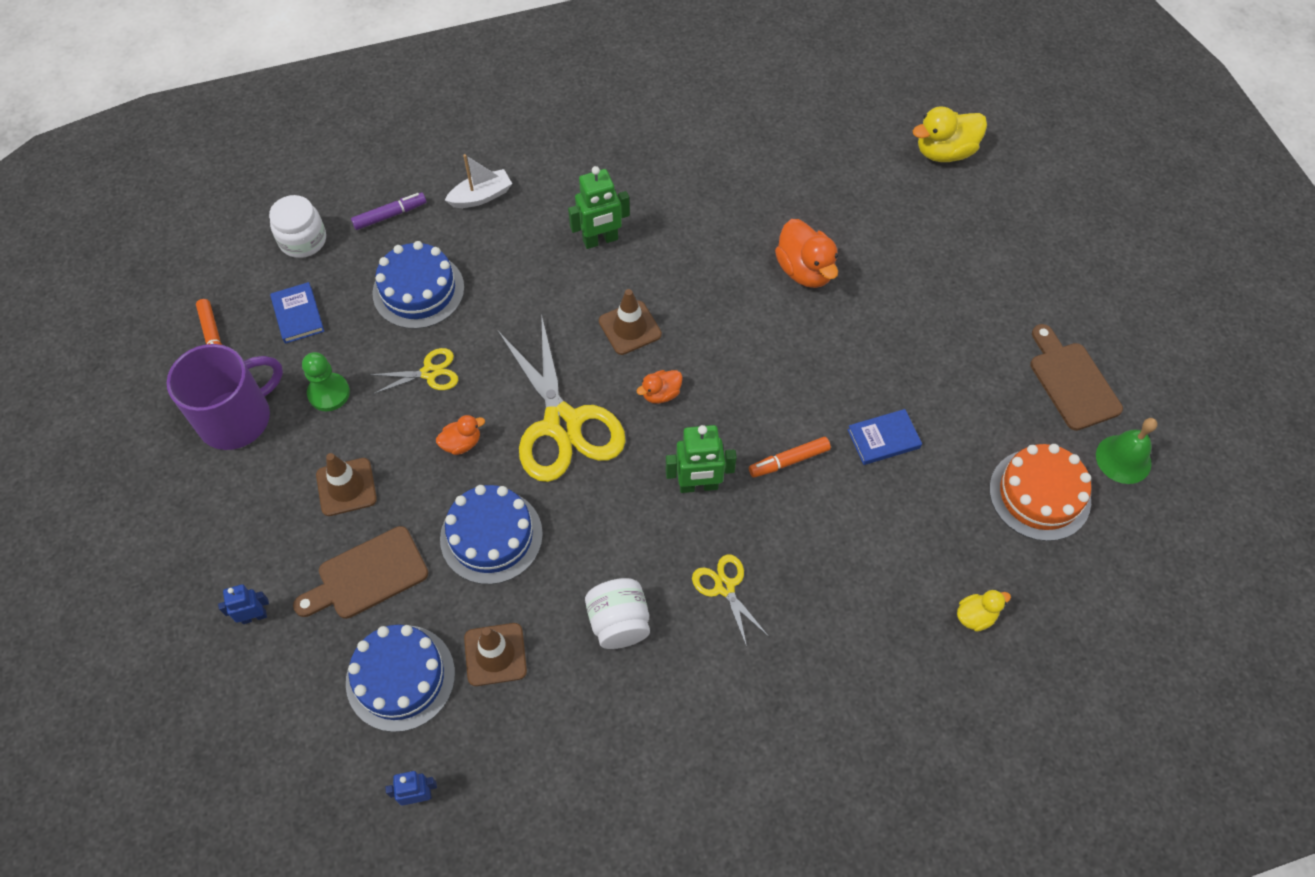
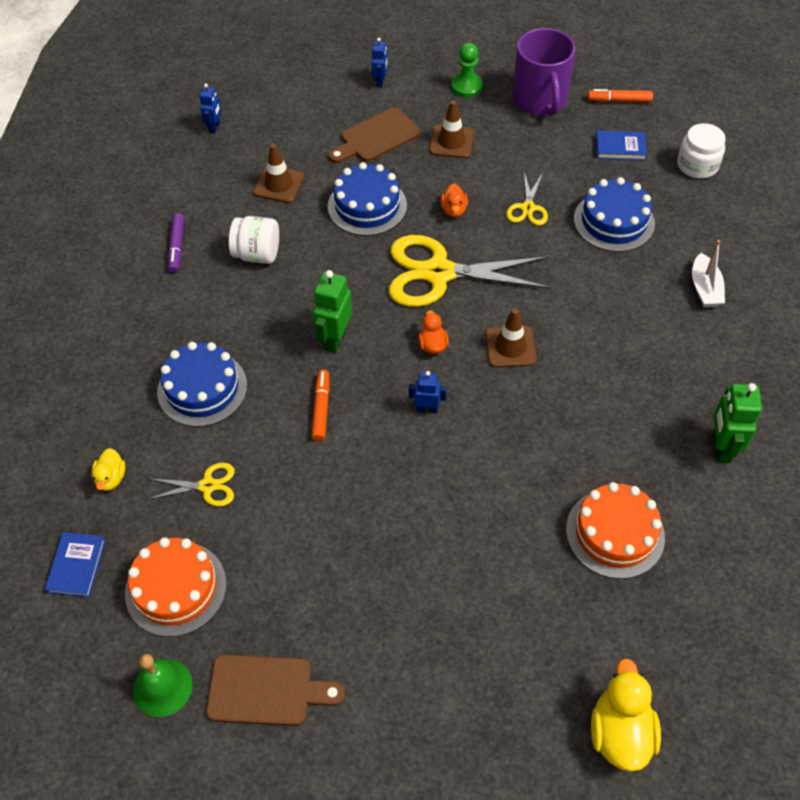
camera: 115 degrees right, 5 degrees down
brown cutting board [293,526,428,619] -> brown cutting board turned 120 degrees counterclockwise [328,108,420,163]
green pawn [302,352,350,411] -> green pawn moved to [451,43,483,97]
blue cake [346,625,455,732] -> blue cake moved to [157,342,247,427]
purple marker [351,192,426,230] -> purple marker moved to [168,213,184,273]
green robot [568,166,630,249] -> green robot moved to [713,383,762,463]
yellow scissors [692,555,769,647] -> yellow scissors moved to [148,463,235,506]
orange duck [775,219,838,288] -> none
blue book [848,409,922,465] -> blue book moved to [45,532,106,597]
none -> blue robot [409,371,447,413]
none -> orange cake [566,482,665,579]

